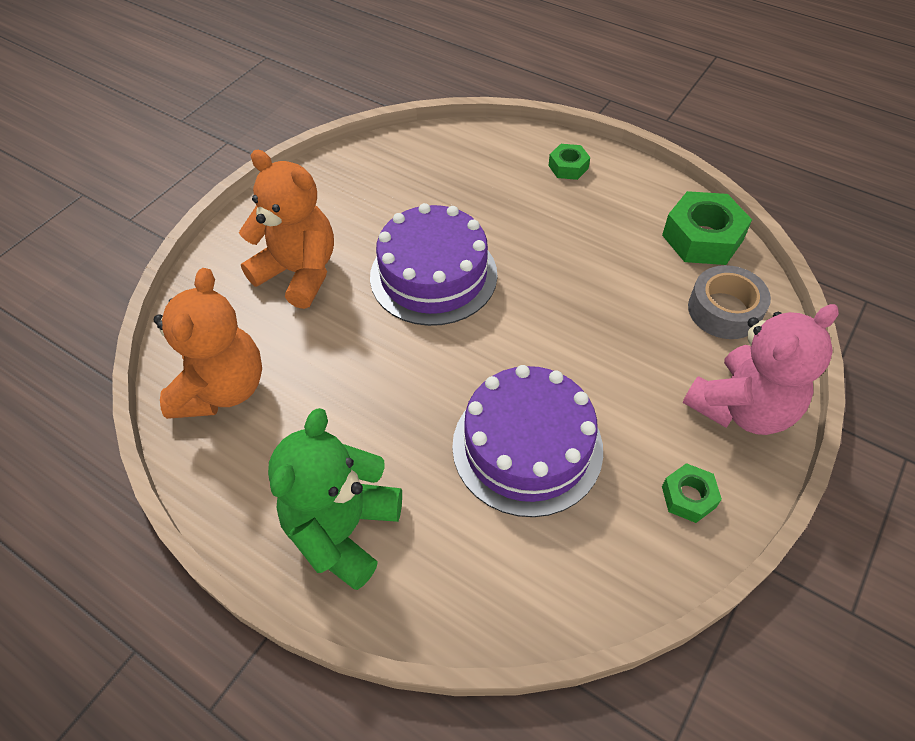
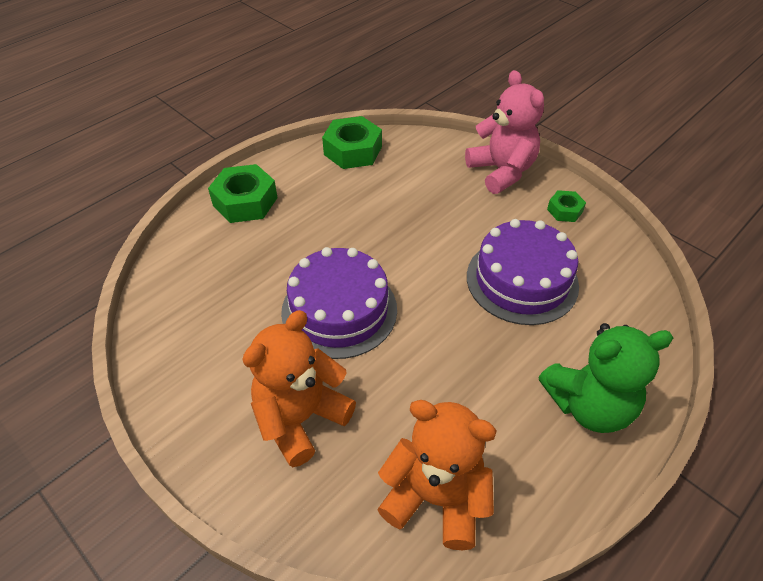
camera: 80 degrees left, 5 degrees down
green teddy bear [268,408,402,590] -> green teddy bear turned 45 degrees counterclockwise [538,323,673,433]
green nut [548,144,590,180] -> green nut [208,164,278,223], size x1.84
grey tape [688,265,771,339] -> none

